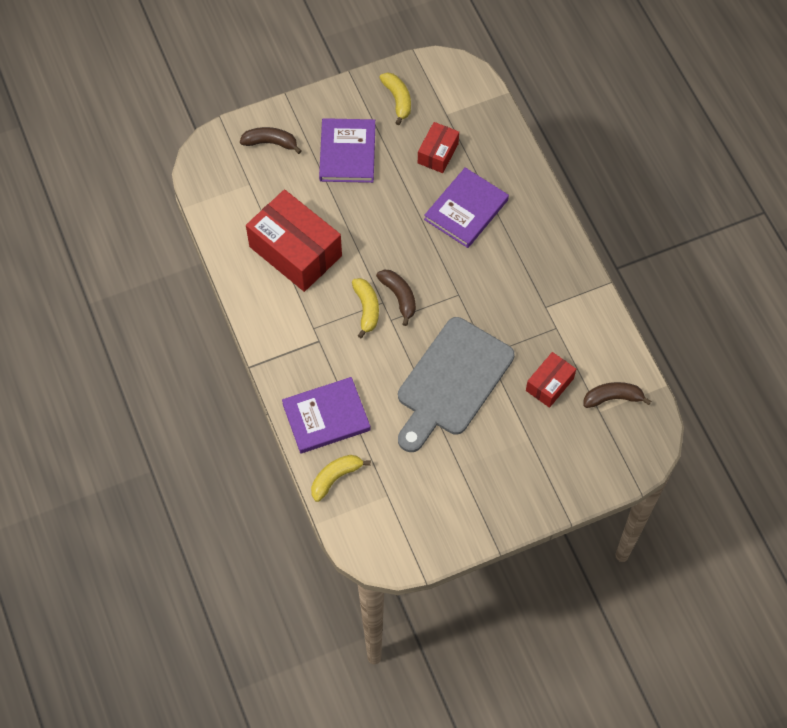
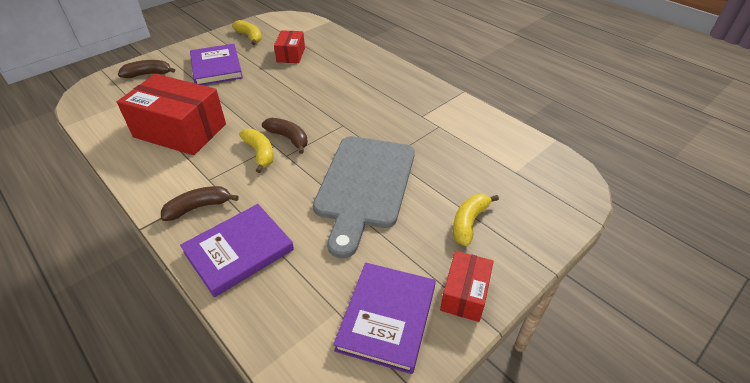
camera: 20 degrees left, 20 degrees down
yellow banana [311,455,371,502] -> yellow banana moved to [453,194,499,246]
purple book [424,167,509,248] -> purple book moved to [333,263,436,374]
red box [526,352,576,408] -> red box moved to [440,251,494,322]
brown banana [584,382,651,408] -> brown banana moved to [161,186,239,221]

